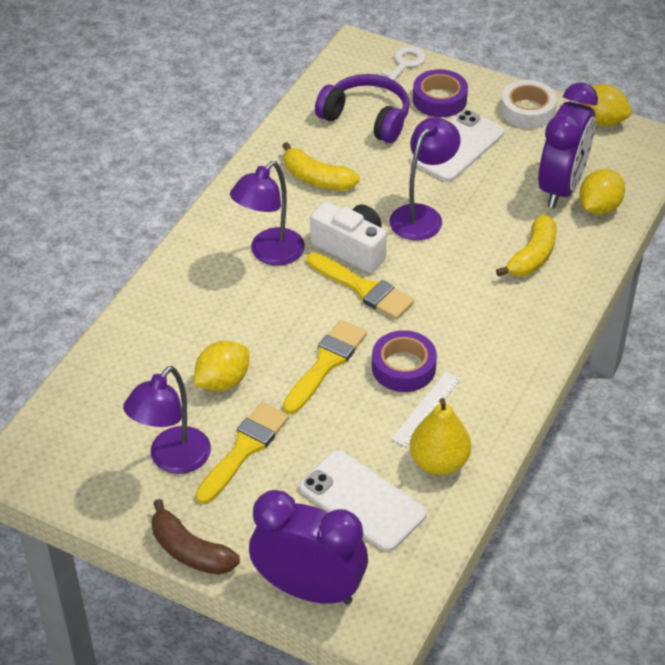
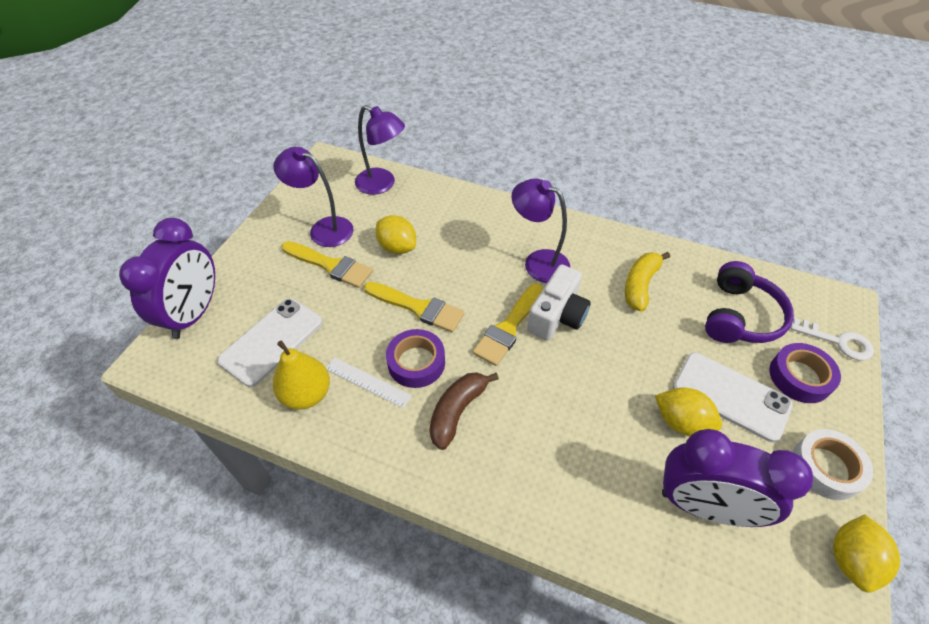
camera: 85 degrees right, 5 degrees up
brown banana [152,499,240,575] -> brown banana moved to [429,372,499,450]
purple lamp [390,117,461,241] -> purple lamp moved to [355,105,405,195]
yellow banana [496,215,557,277] -> none
yellow lemon [579,169,625,215] -> yellow lemon moved to [655,388,722,436]

